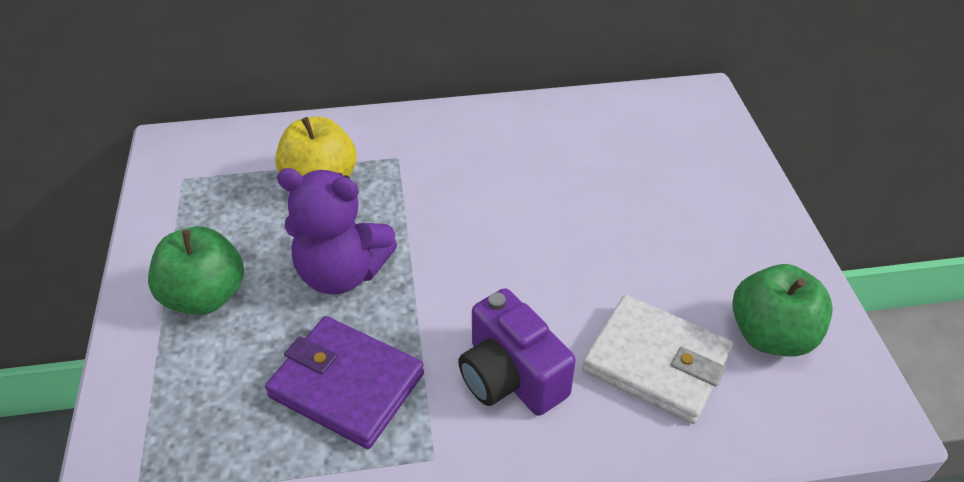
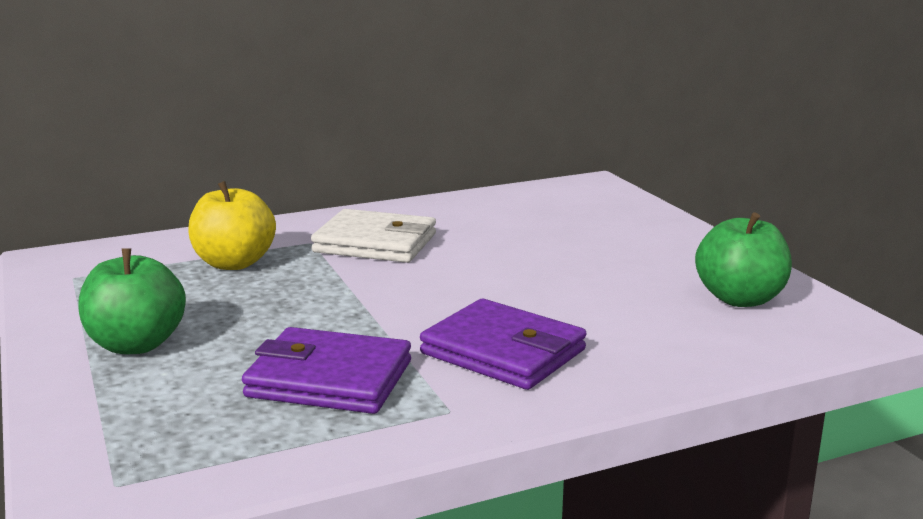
camera: 15 degrees left, 25 degrees down
purple teddy bear [277,168,397,294] -> none
purple camera [458,288,576,416] -> purple wallet [420,299,587,390]
white wallet [582,295,733,424] -> white wallet moved to [311,209,436,263]

